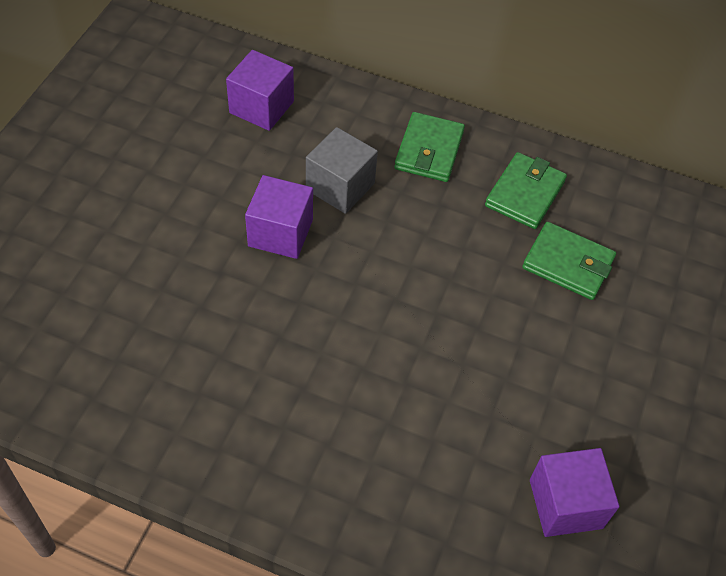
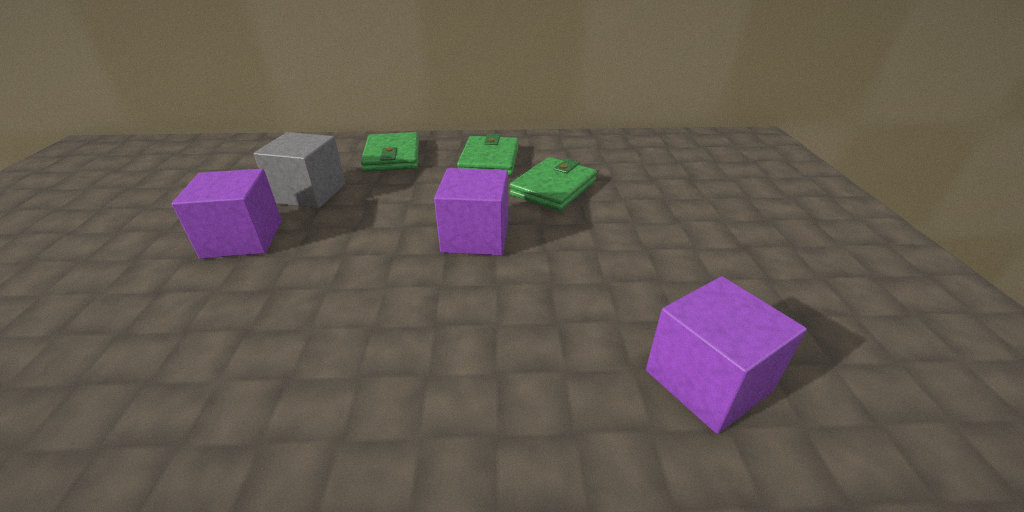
camera: 20 degrees left, 20 degrees down
purple cube [226,50,294,131] -> purple cube moved to [434,168,508,255]
green wallet [522,222,616,300] -> green wallet turned 60 degrees counterclockwise [509,157,597,211]

